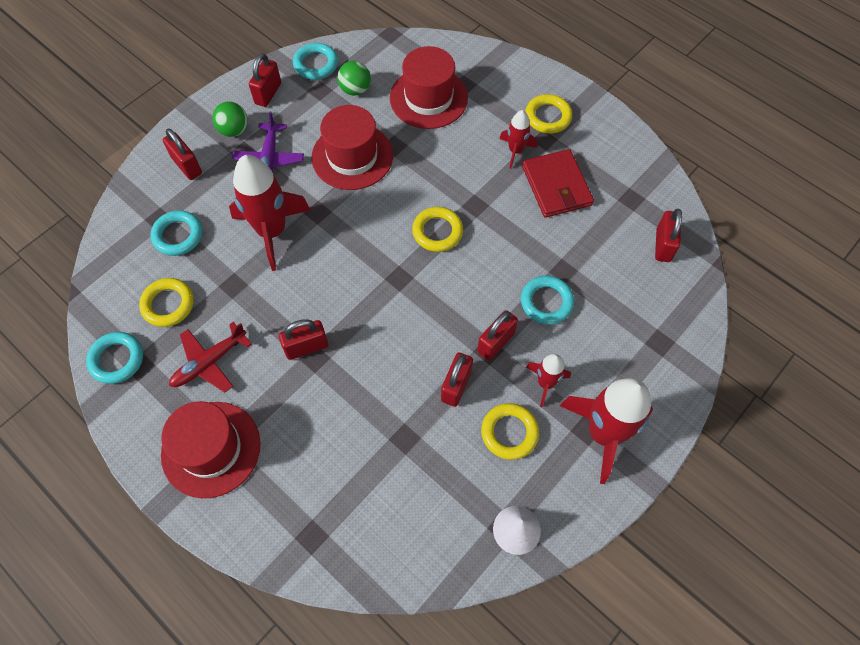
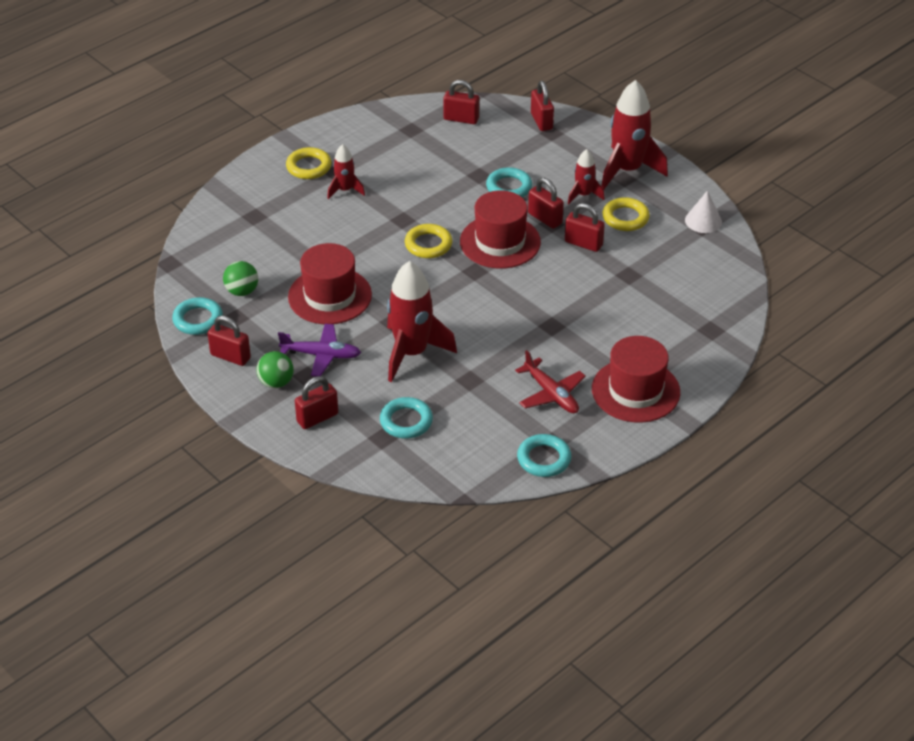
camera: 85 degrees left, 20 degrees down
yellow ring [139,278,194,327] -> none
red padlock [279,319,328,360] -> red padlock moved to [531,81,554,131]
red hat [390,46,468,129] -> red hat moved to [460,190,541,269]
red wallet [522,149,594,218] -> none

